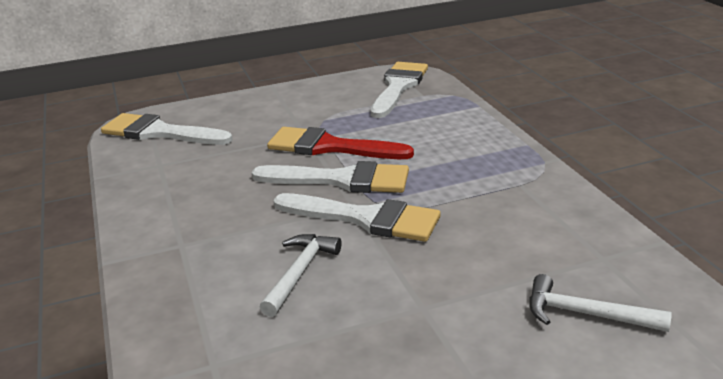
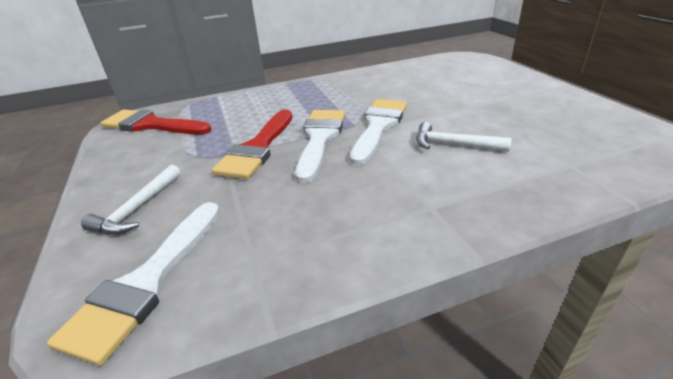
camera: 90 degrees left, 5 degrees up
white brush [371,62,428,118] -> red brush [101,110,212,135]
white hammer [529,274,672,332] -> white hammer moved to [81,165,181,235]

